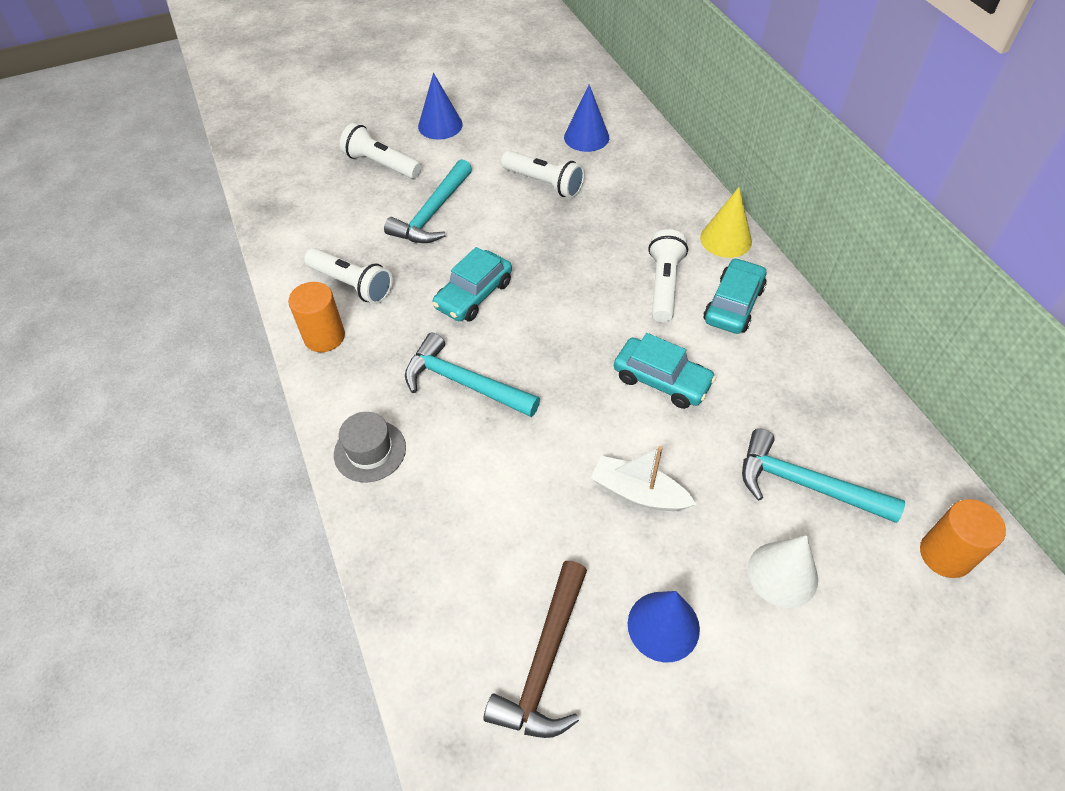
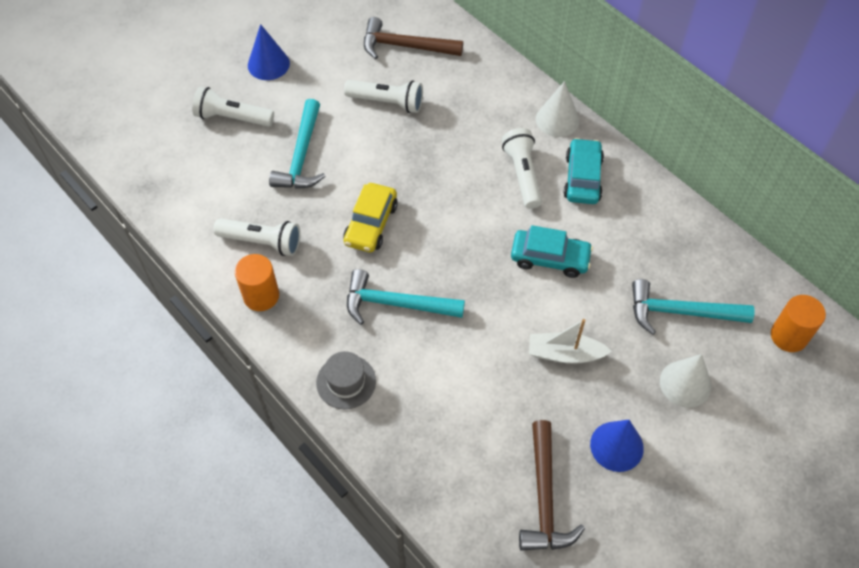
camera: 20 degrees left, 5 degrees up
turquoise car [432,247,512,322] -> yellow car [343,183,398,252]
blue cone [564,84,609,152] -> brown hammer [364,17,463,59]
yellow cone [700,187,752,258] -> white cone [536,81,580,137]

